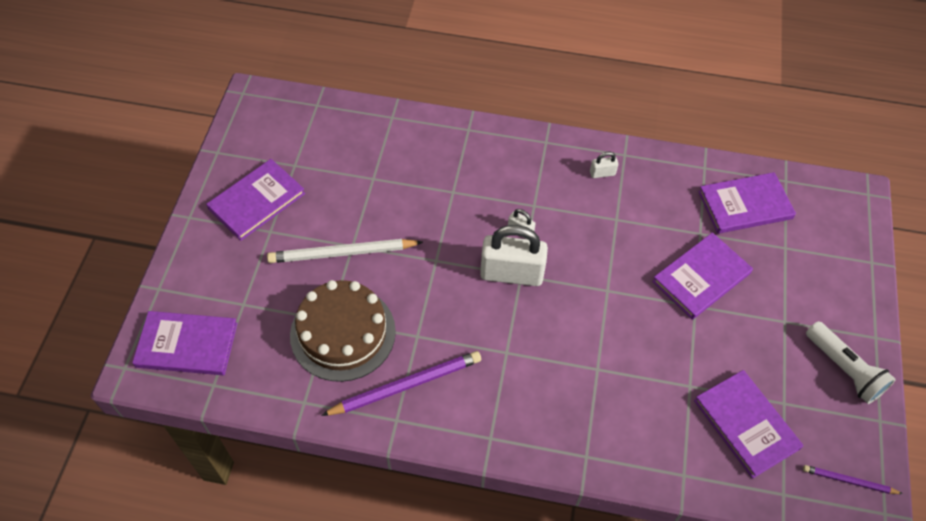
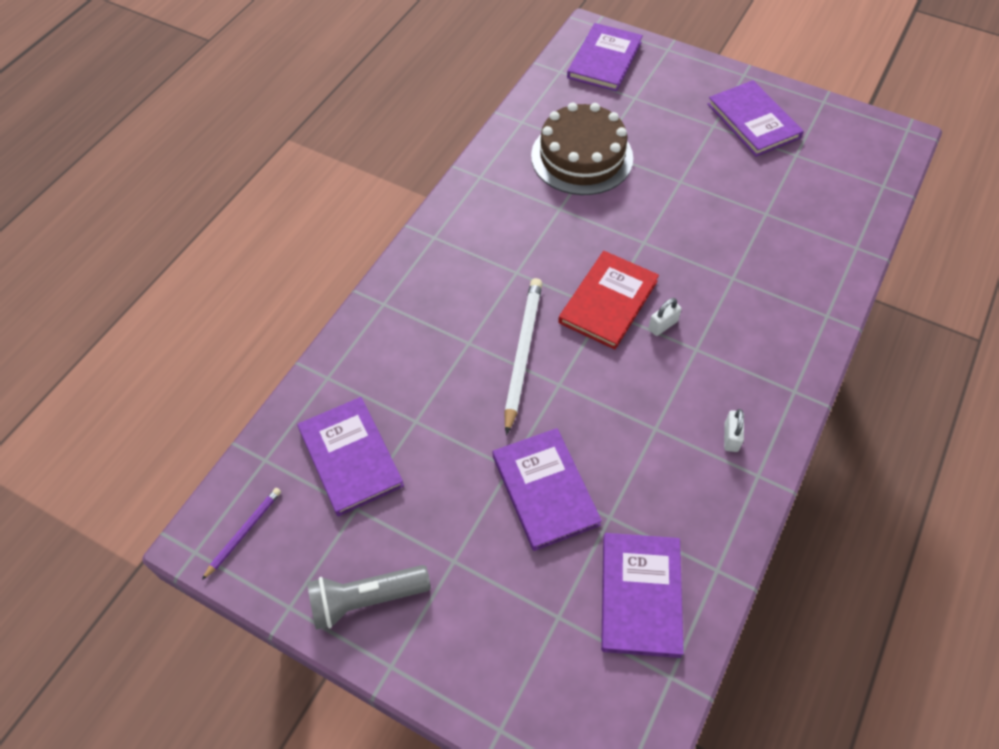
camera: 110 degrees right, 0 degrees up
white pencil [267,239,423,263] -> white pencil moved to [504,278,542,435]
purple pencil [321,351,481,416] -> none
white padlock [480,225,548,286] -> red book [558,251,659,350]
purple book [694,370,803,479] -> purple book turned 75 degrees clockwise [297,397,404,516]
white flashlight [806,321,896,404] -> grey flashlight [307,565,431,630]

